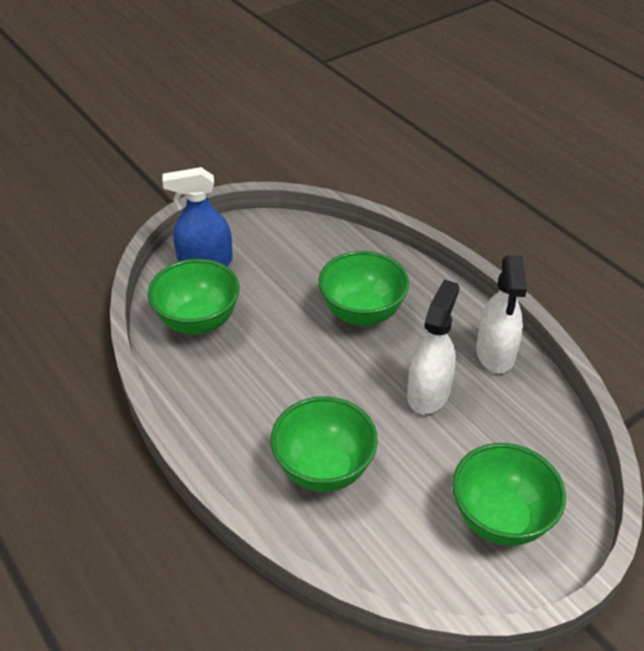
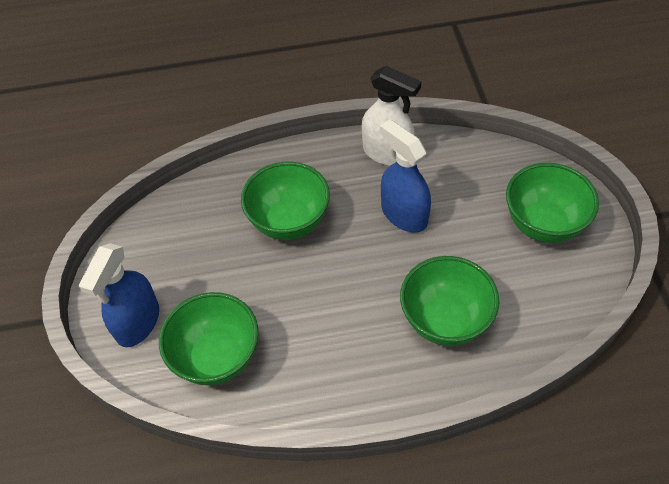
camera: 60 degrees left, 10 degrees up
white spray bottle [407,279,460,415] -> blue spray bottle [380,119,431,233]

